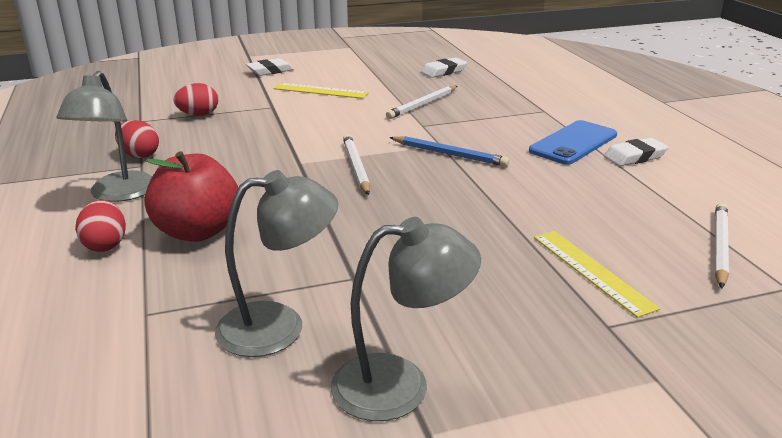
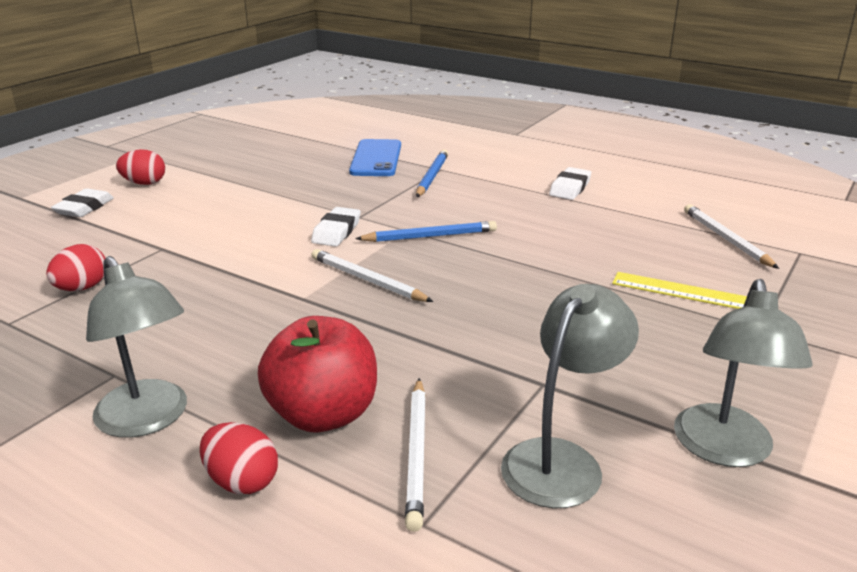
camera: 40 degrees left, 0 degrees up
red egg [115,120,159,158] -> red egg moved to [116,149,165,185]
yellow ruler [273,83,369,99] -> none
grey lamp [331,217,481,421] -> grey lamp turned 150 degrees clockwise [674,279,813,467]
white pencil [386,86,457,119] -> white pencil moved to [405,378,426,532]
white eraser [421,57,467,78] -> white eraser moved to [311,207,361,246]
blue phone [529,120,617,165] -> blue phone moved to [349,139,401,176]
none -> blue pencil [416,149,448,197]

